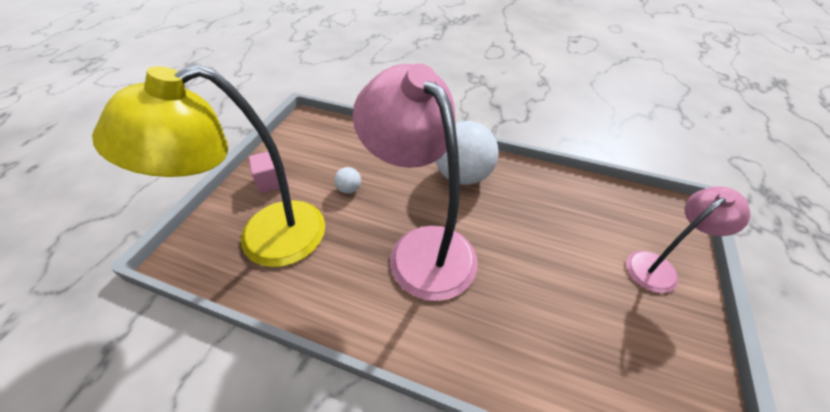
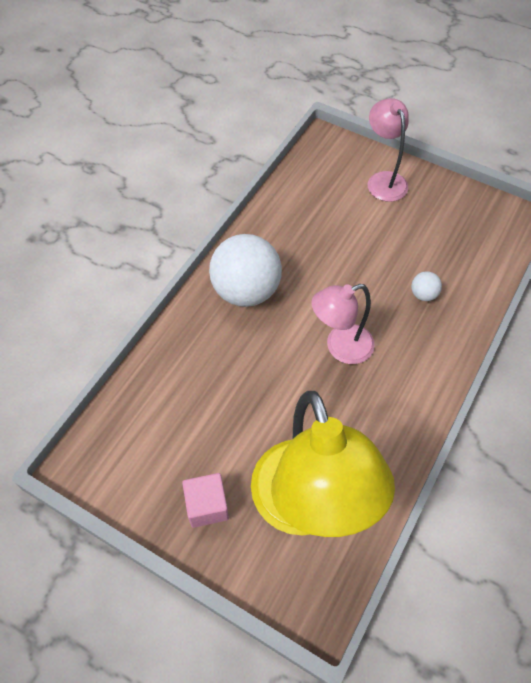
camera: 80 degrees left, 10 degrees up
white ball [334,167,361,194] -> white ball moved to [411,271,442,301]
pink lamp [353,63,478,301] -> pink lamp [311,284,375,364], size x0.54

